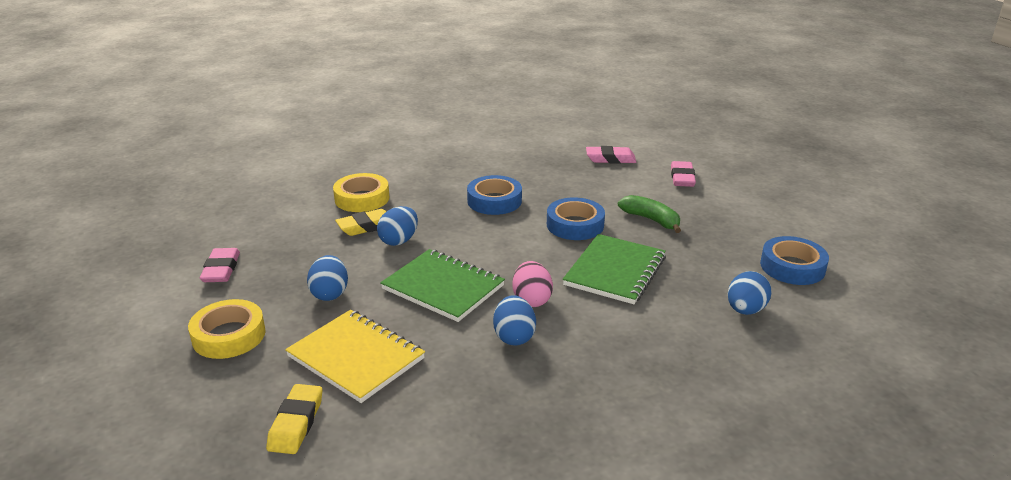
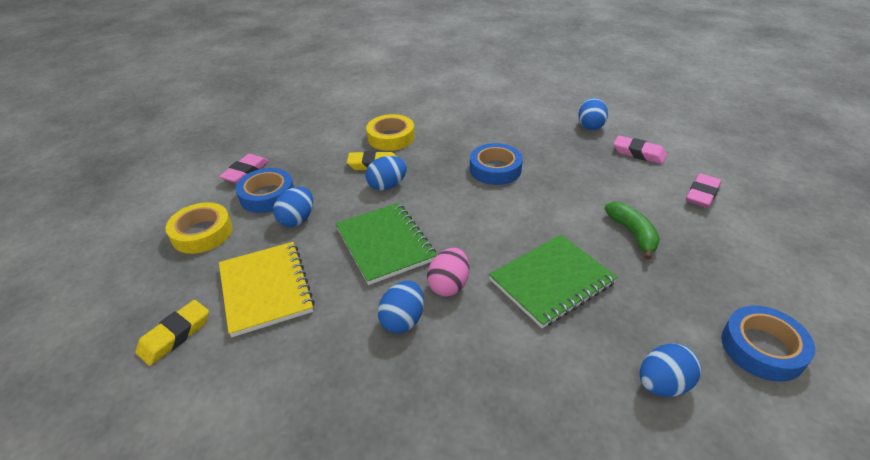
camera: 30 degrees right, 10 degrees up
blue tape [547,197,605,240] -> blue tape moved to [236,168,294,213]
none -> blue egg [578,98,608,130]

